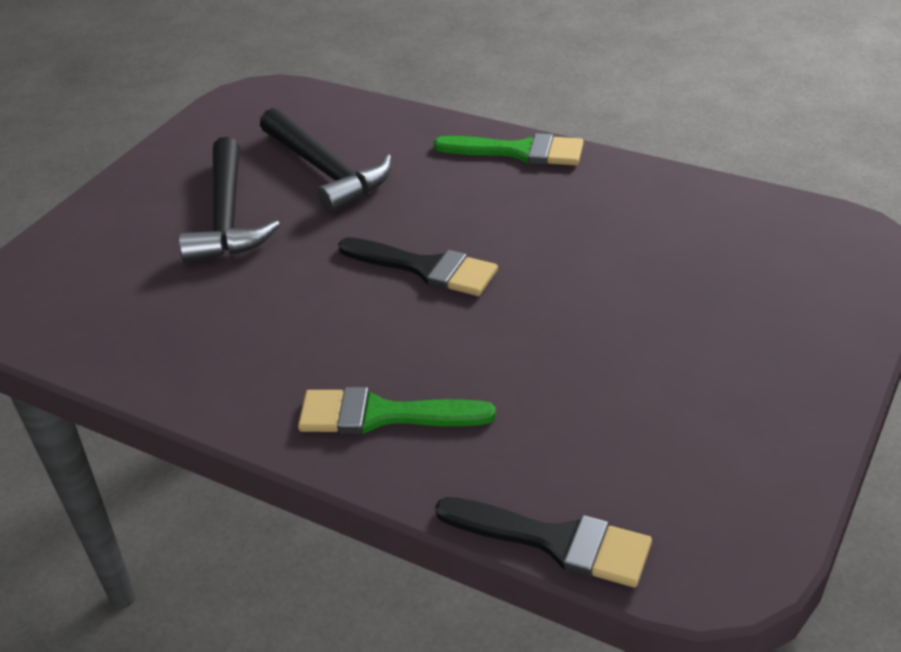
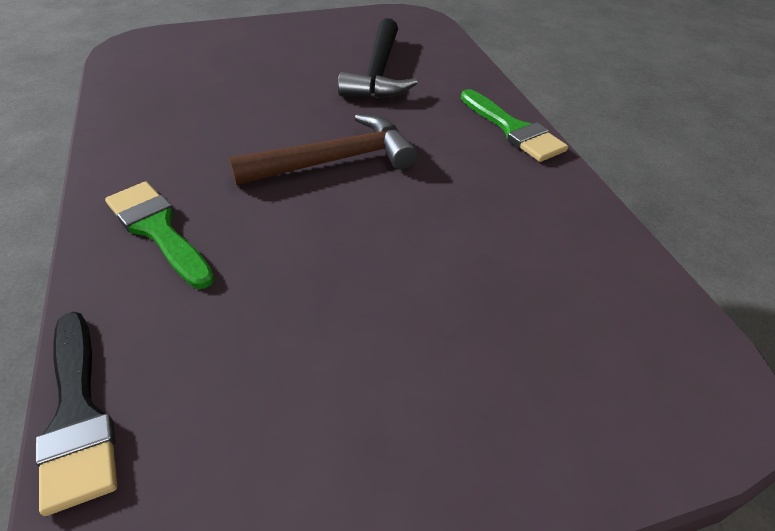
camera: 40 degrees right, 5 degrees up
black hammer [179,137,280,263] -> none
black brush [338,237,498,296] -> brown hammer [229,114,417,185]

